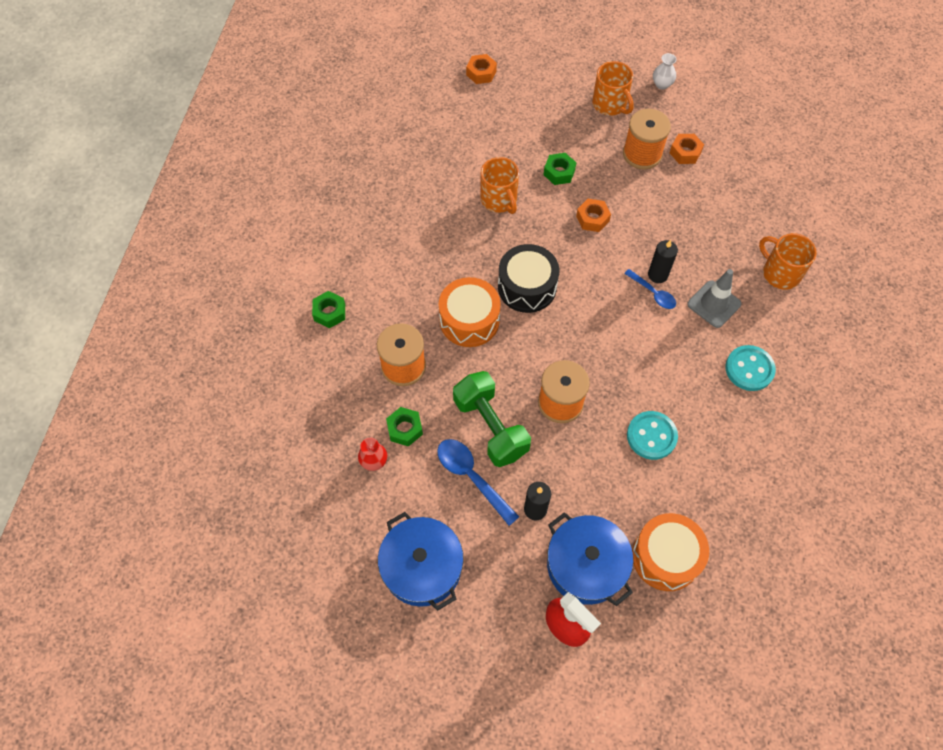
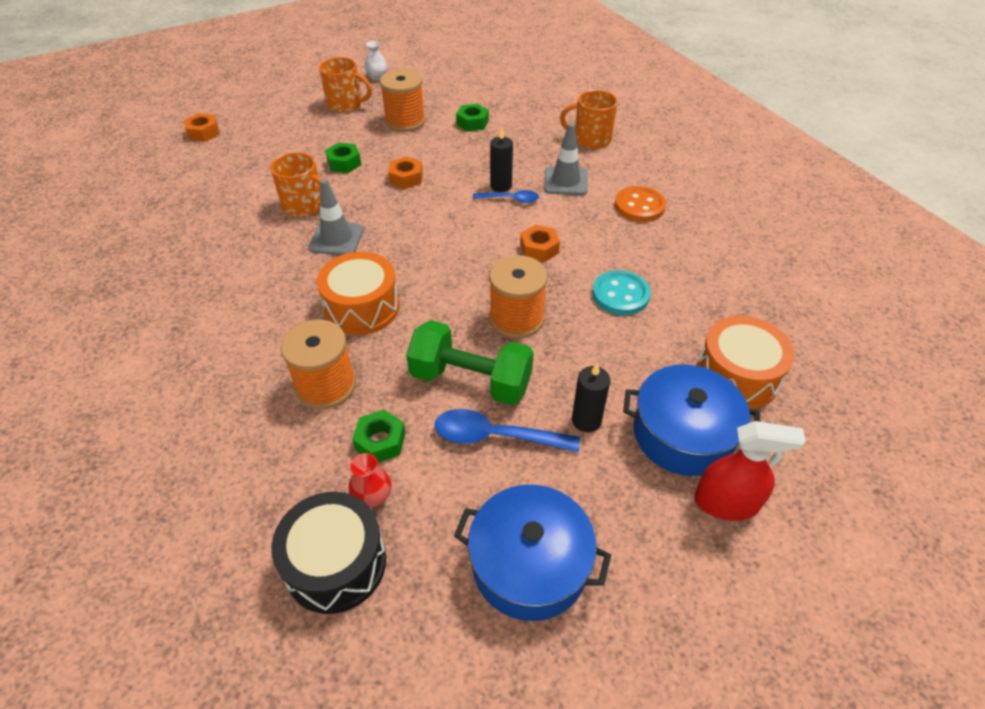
camera: 40 degrees left, 15 degrees down
green nut [312,291,345,328] -> green nut moved to [456,104,489,132]
black drum [498,244,559,313] -> black drum moved to [271,492,386,614]
orange nut [670,134,704,164] -> orange nut moved to [520,225,560,262]
turquoise button [725,345,776,391] -> orange button [615,186,666,222]
none -> grey traffic cone [308,179,364,255]

